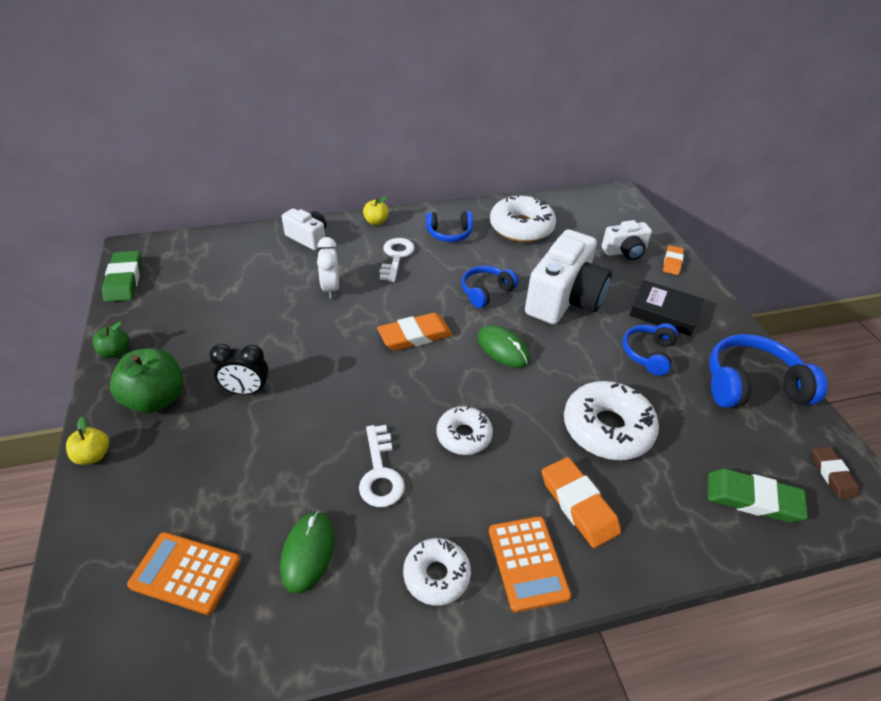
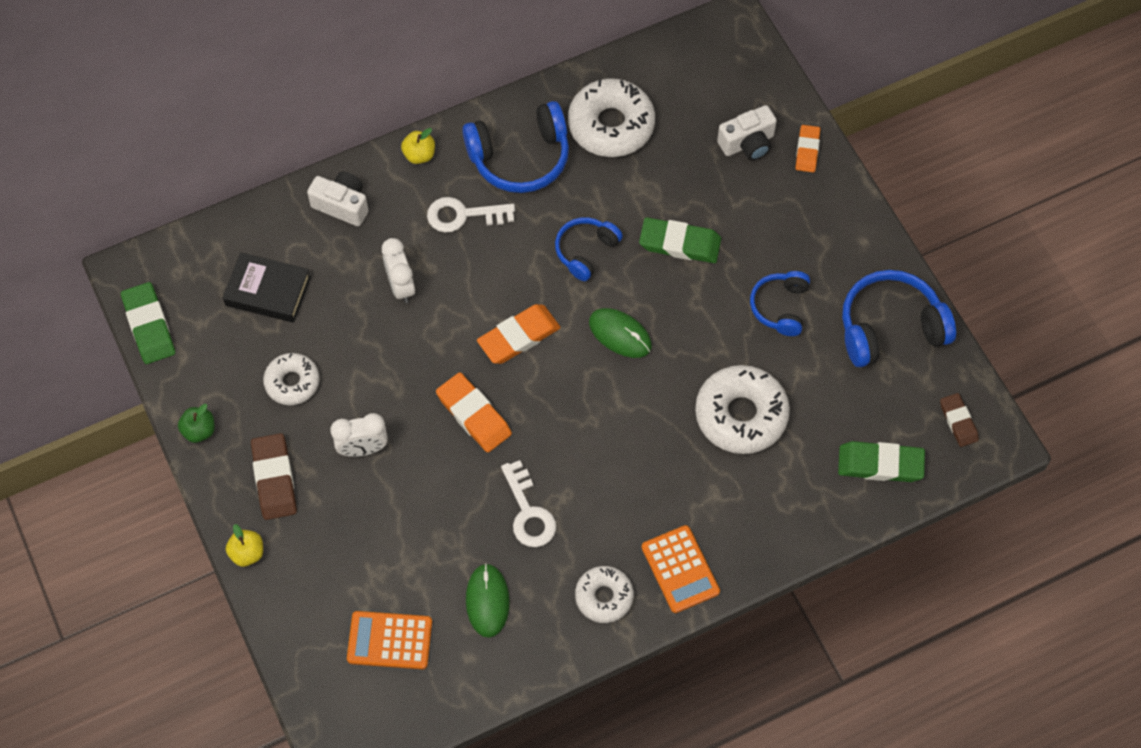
camera: 10 degrees left, 20 degrees up
green apple [110,348,184,413] -> brown eraser [251,433,297,520]
black clock [209,344,269,395] -> white clock [330,413,388,457]
white key [379,238,415,282] -> white key turned 90 degrees counterclockwise [427,197,515,233]
blue headphones [426,211,473,242] -> blue headphones [462,101,569,193], size x1.64
white donut [436,406,493,455] -> white donut moved to [263,353,320,405]
white camera [525,229,612,324] -> green eraser [639,217,721,263]
orange eraser [542,457,621,548] -> orange eraser moved to [436,372,512,453]
black book [629,280,704,336] -> black book moved to [223,252,311,322]

